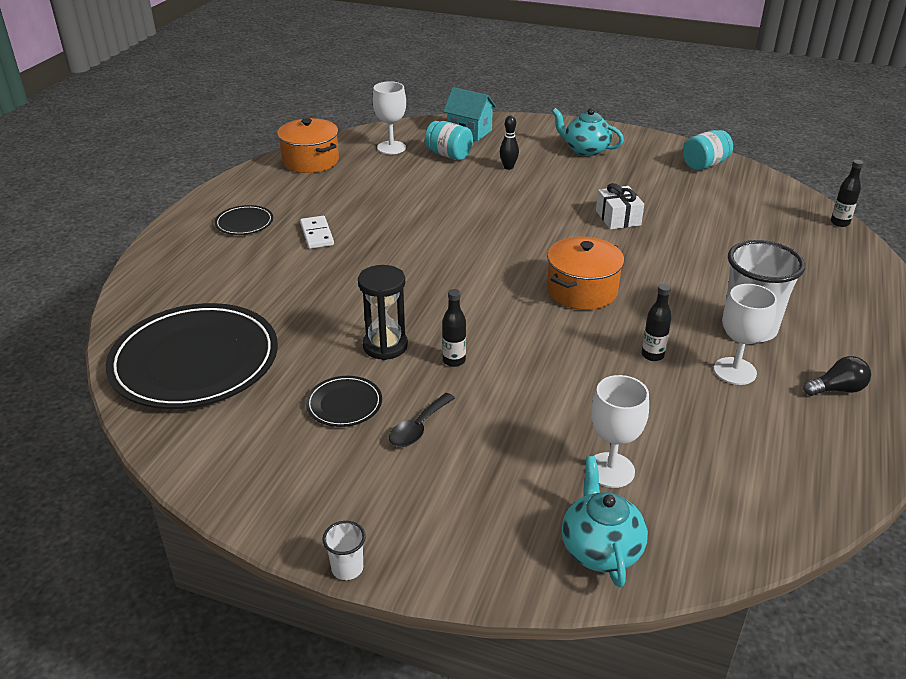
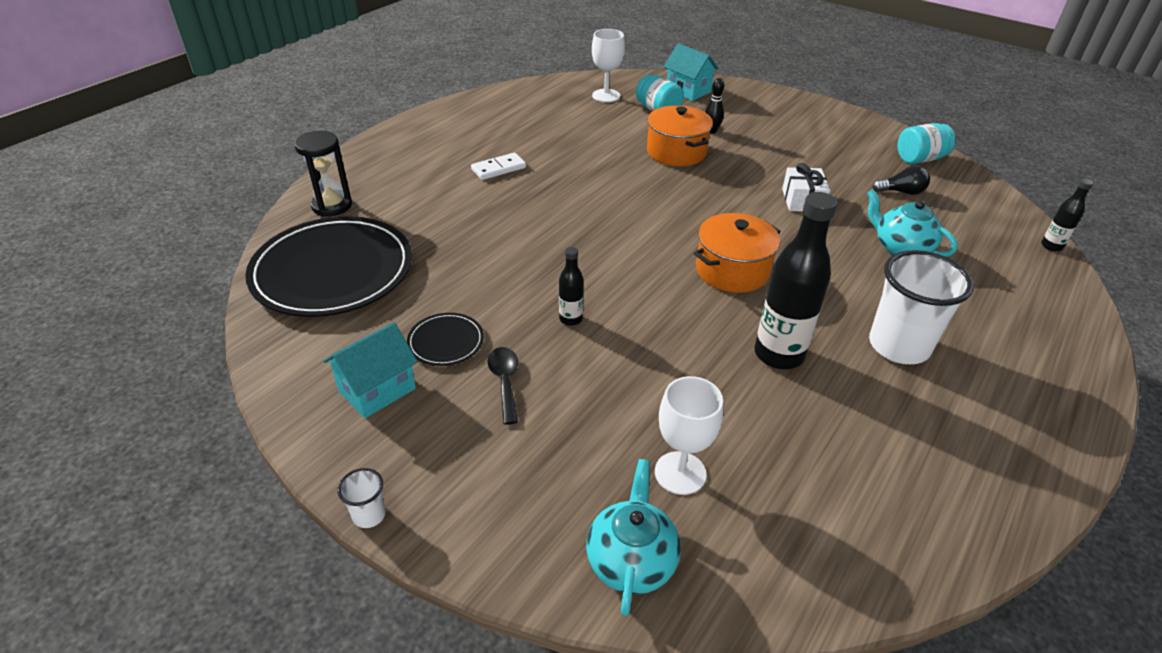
camera: 15 degrees right, 5 degrees up
black plate [215,205,273,235] -> none
orange pot [277,118,339,173] -> orange pot moved to [647,105,713,166]
white domino [300,216,334,249] -> white domino turned 60 degrees clockwise [471,153,526,180]
black hourglass [358,265,408,360] -> black hourglass moved to [294,131,352,217]
black spoon [389,393,455,447] -> black spoon turned 120 degrees clockwise [488,347,518,425]
turquoise teapot [552,108,624,156] -> turquoise teapot moved to [867,189,958,257]
black bottle [641,284,672,361] -> black bottle [754,192,837,369], size x2.04
white goblet [714,284,777,385] -> none
black light bulb [803,356,871,396] -> black light bulb moved to [873,165,930,195]
none -> turquoise house [323,322,418,419]

